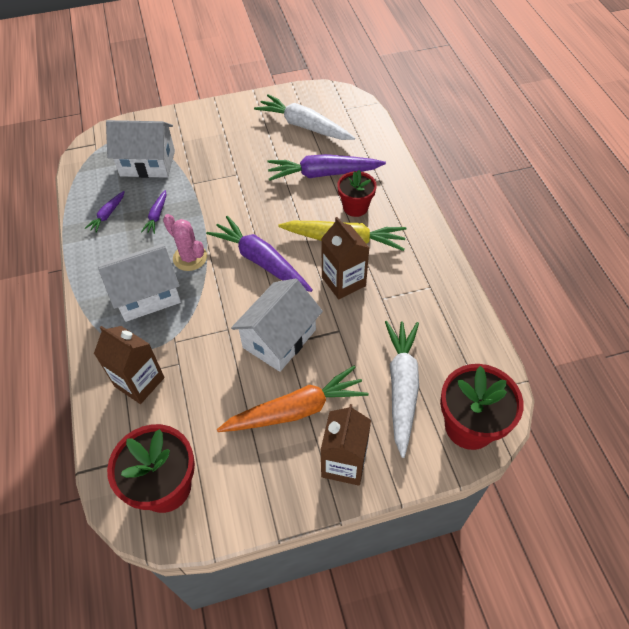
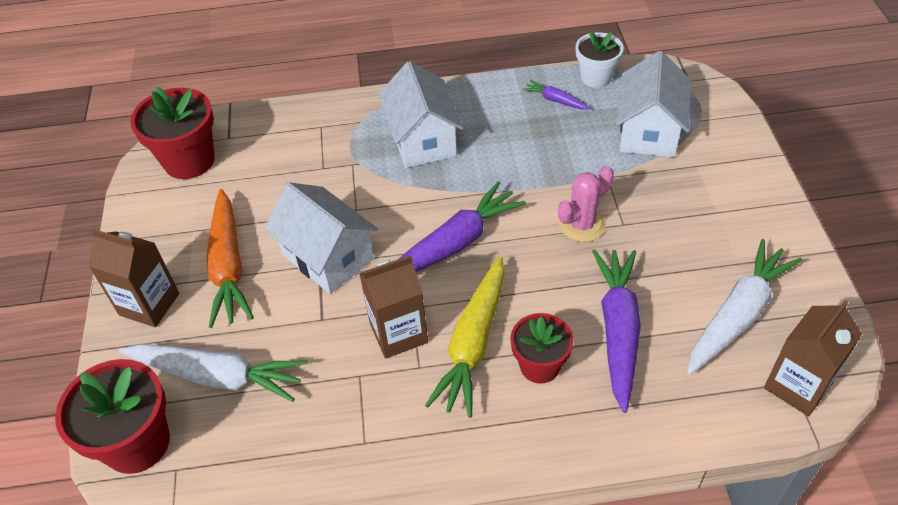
camera: 100 degrees right, 5 degrees down
brown carton [94,326,165,404] -> brown carton moved to [764,300,862,416]
purple carrot [141,190,166,234] -> none
pink cactus [163,214,207,271] -> pink cactus moved to [558,166,614,242]
none -> white flower pot [576,31,623,88]

